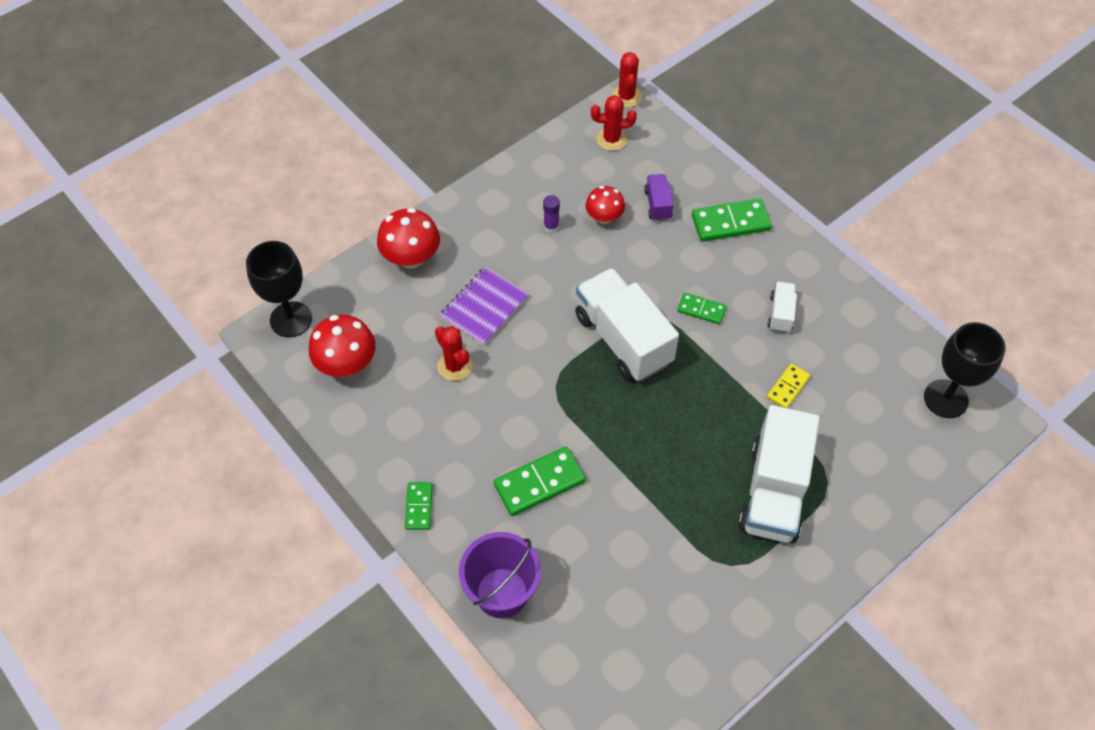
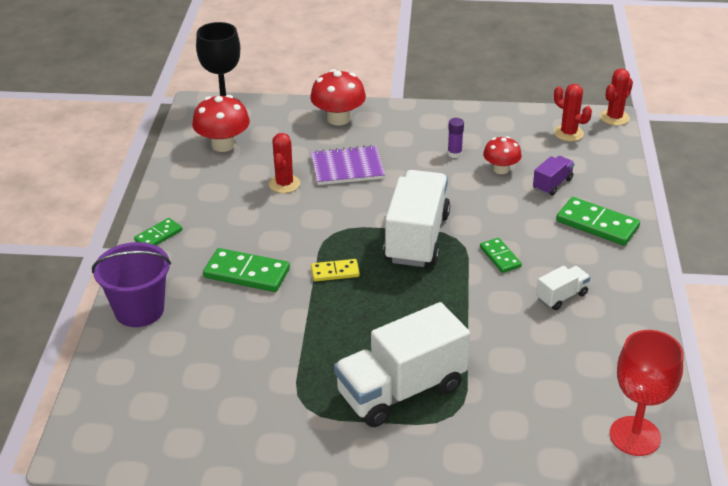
camera: 45 degrees right, 20 degrees down
yellow domino [767,364,810,408] -> yellow domino moved to [311,259,360,282]
black goblet [924,322,1006,418] -> red goblet [610,330,684,456]

